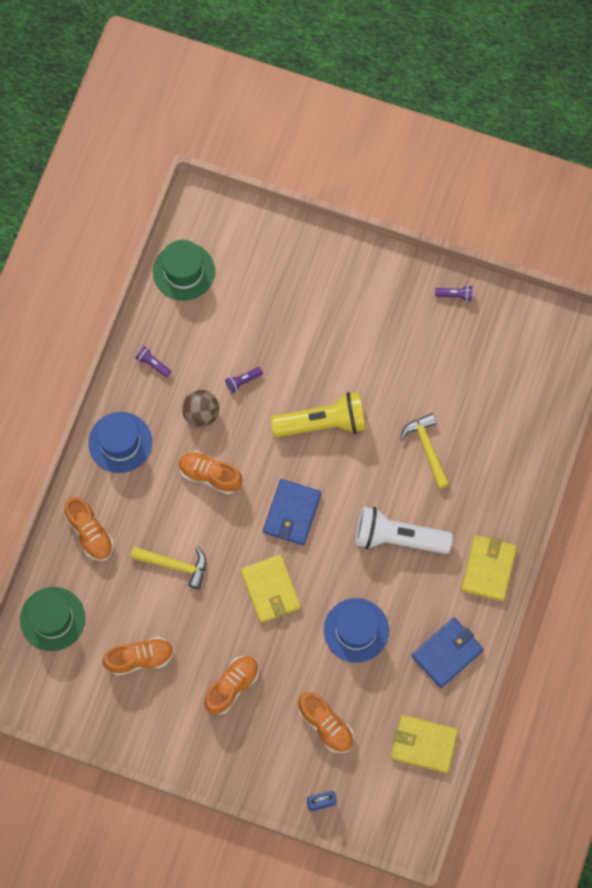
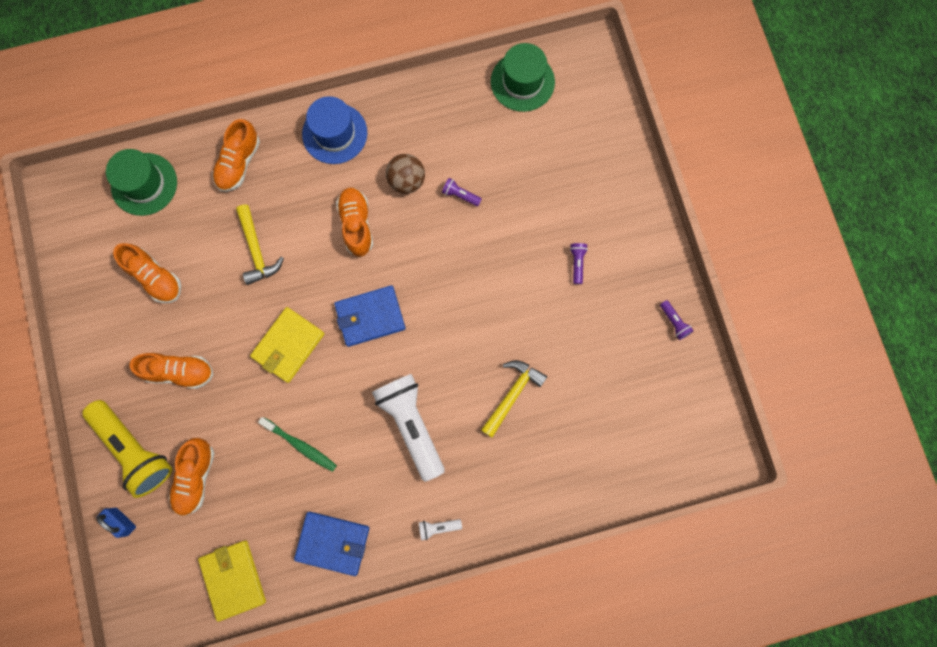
camera: 55 degrees right, 5 degrees up
purple flashlight [135,346,171,377] -> purple flashlight moved to [570,243,588,284]
yellow flashlight [271,392,366,437] -> yellow flashlight moved to [82,400,172,498]
blue hat [324,598,389,663] -> green toothbrush [258,417,337,472]
yellow wallet [461,535,517,601] -> white flashlight [419,519,462,541]

